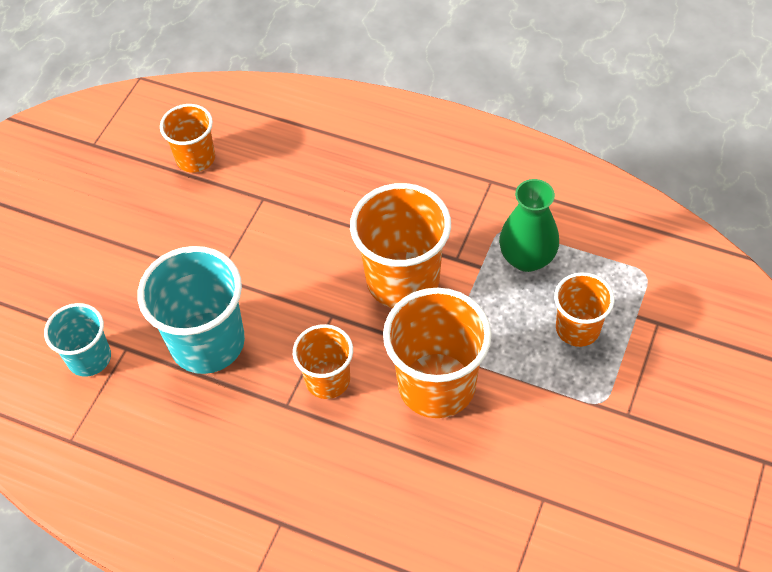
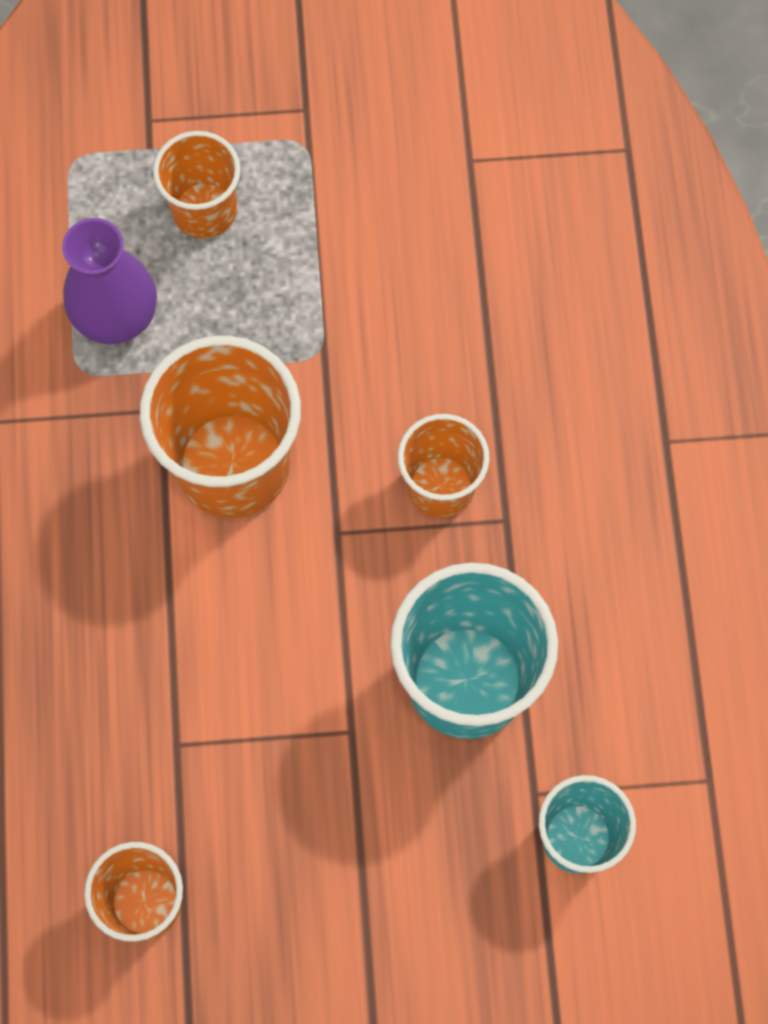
camera: 120 degrees left, 15 degrees up
orange cup [383,288,492,418] -> none
green vase [499,179,559,272] -> purple vase [62,218,157,344]

